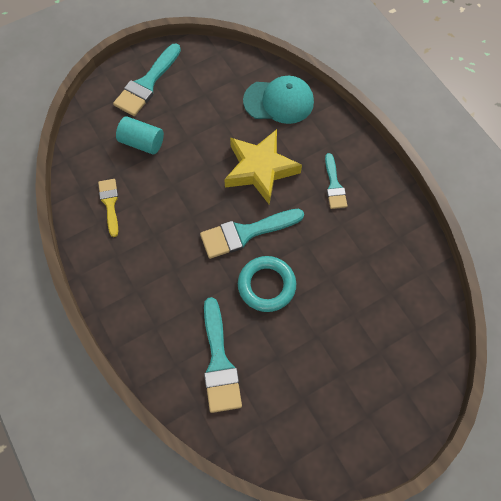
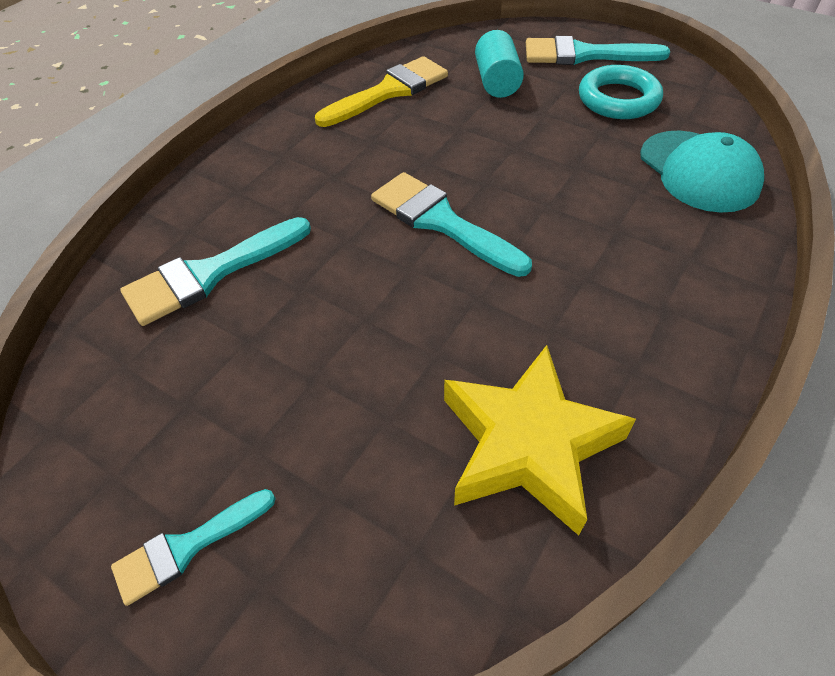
camera: 65 degrees right, 15 degrees down
yellow brush [98,179,118,237] -> yellow brush [315,56,448,127], size x1.64
yellow star [224,129,302,204] -> yellow star moved to [444,345,636,535]
turquoise ring [238,256,296,312] -> turquoise ring moved to [579,65,663,119]
turquoise brush [325,153,347,209] -> turquoise brush moved to [111,489,276,606]

